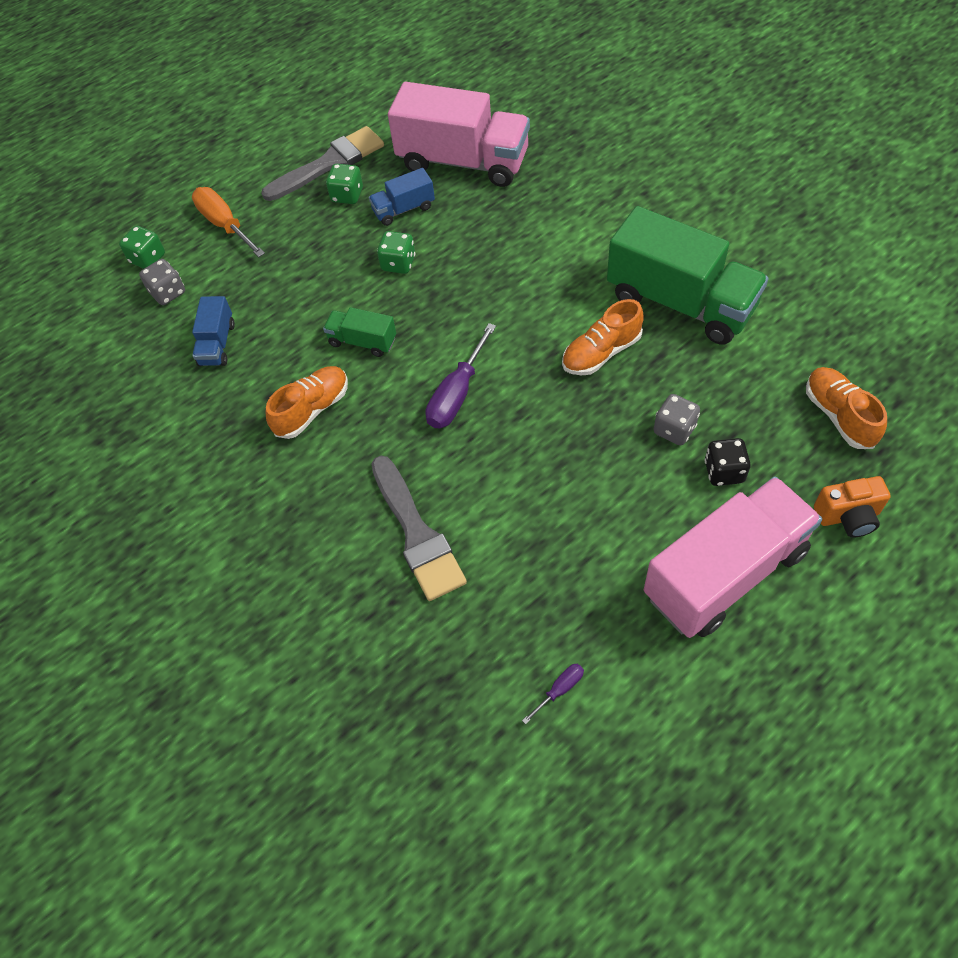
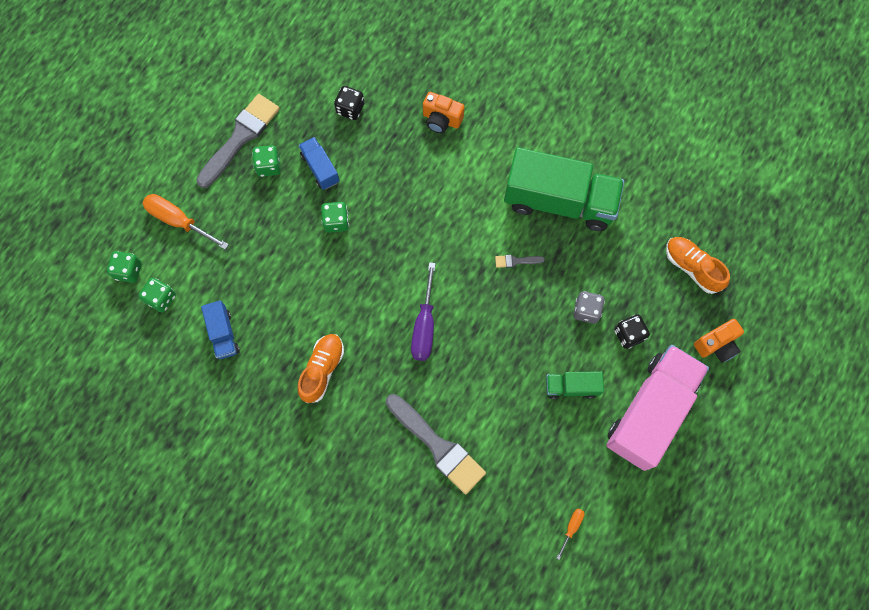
camera: 25 degrees left, 15 degrees up
grey dice [139,259,185,305] -> green dice [138,278,176,313]
green truck [323,307,396,357] -> green truck moved to [546,371,604,399]
blue truck [369,168,435,226] -> blue truck turned 105 degrees clockwise [298,137,339,190]
pink truck [388,82,530,187] -> black dice [334,86,364,120]
purple screwdriver [522,664,584,724] -> orange screwdriver [557,508,585,560]
orange shoe [562,299,644,375] -> grey brush [495,255,545,268]
none -> orange camera [423,92,465,133]

